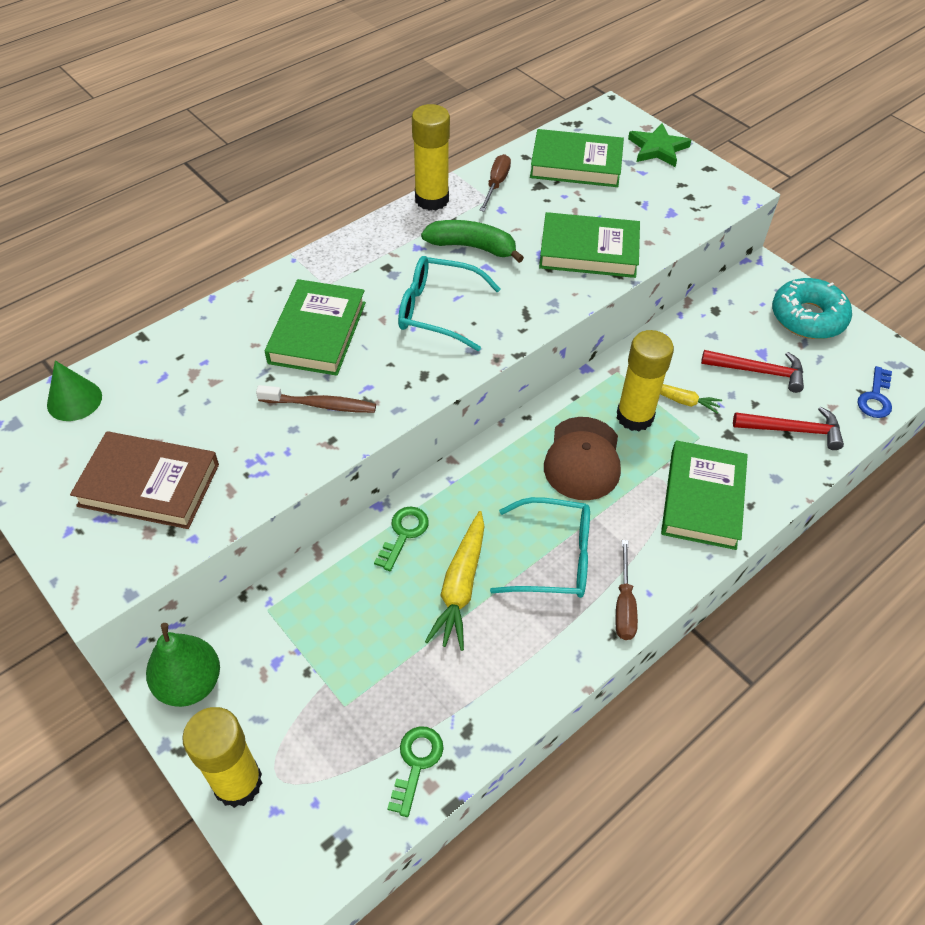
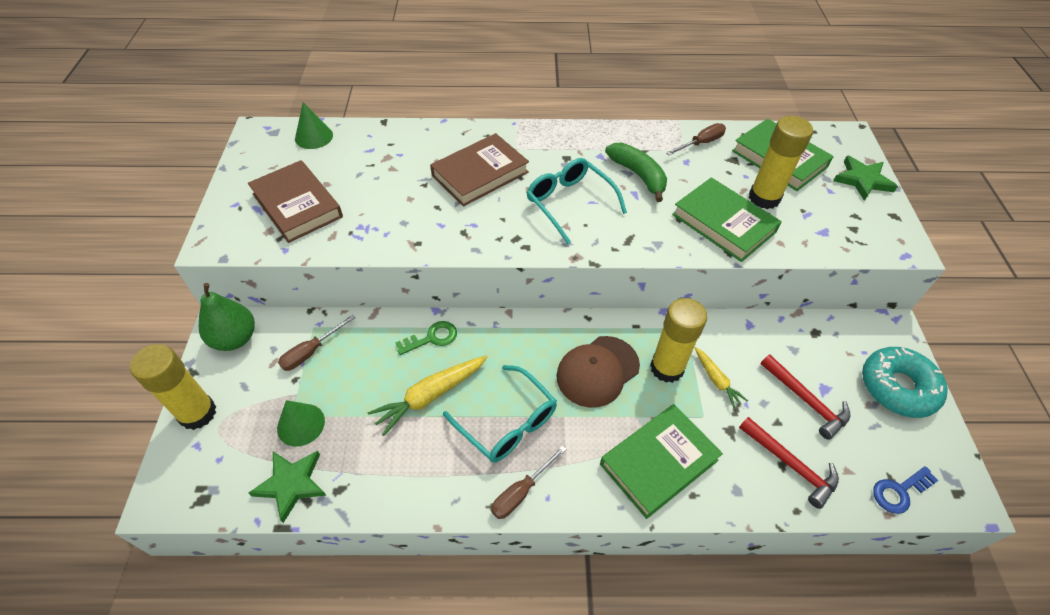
camera: 40 degrees right, 0 degrees up
brown toothbrush [256,385,376,413] -> none
green book [265,279,366,376] -> brown book [430,133,529,207]
green key [387,726,444,817] -> green star [249,451,327,523]
yellow glue stick [412,104,450,211] -> yellow glue stick moved to [749,116,813,209]
none -> green cone [277,400,325,447]
none -> brown screwdriver [278,315,355,371]

